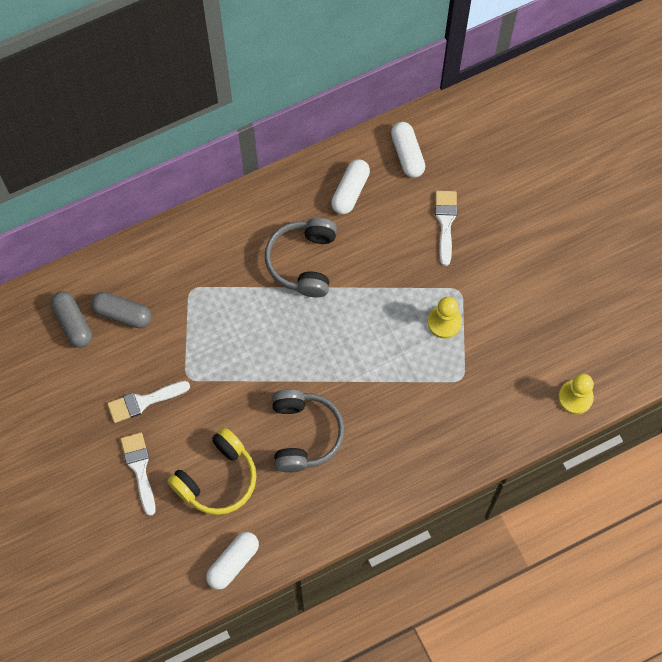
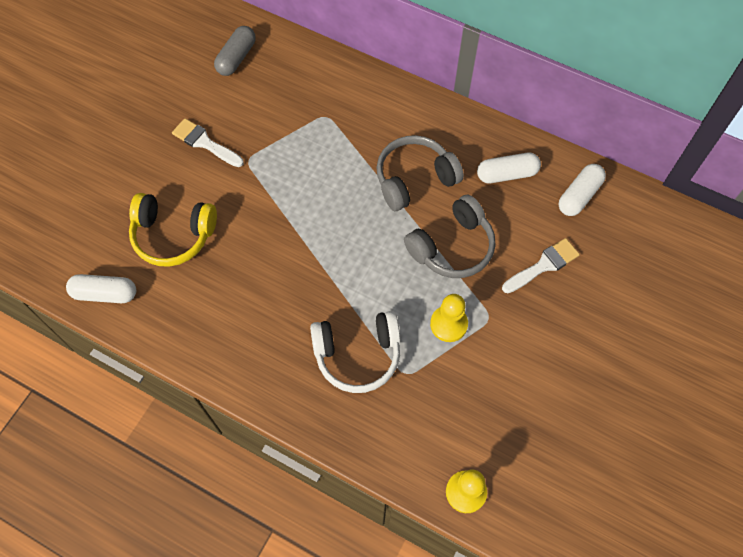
camera: 55 degrees right, 5 degrees down
grey capsule [91,292,151,328] -> none
white brush [121,432,156,516] -> none
grey headphones [272,389,345,473] -> grey headphones moved to [404,195,495,278]
none -> white headphones [310,311,400,393]

